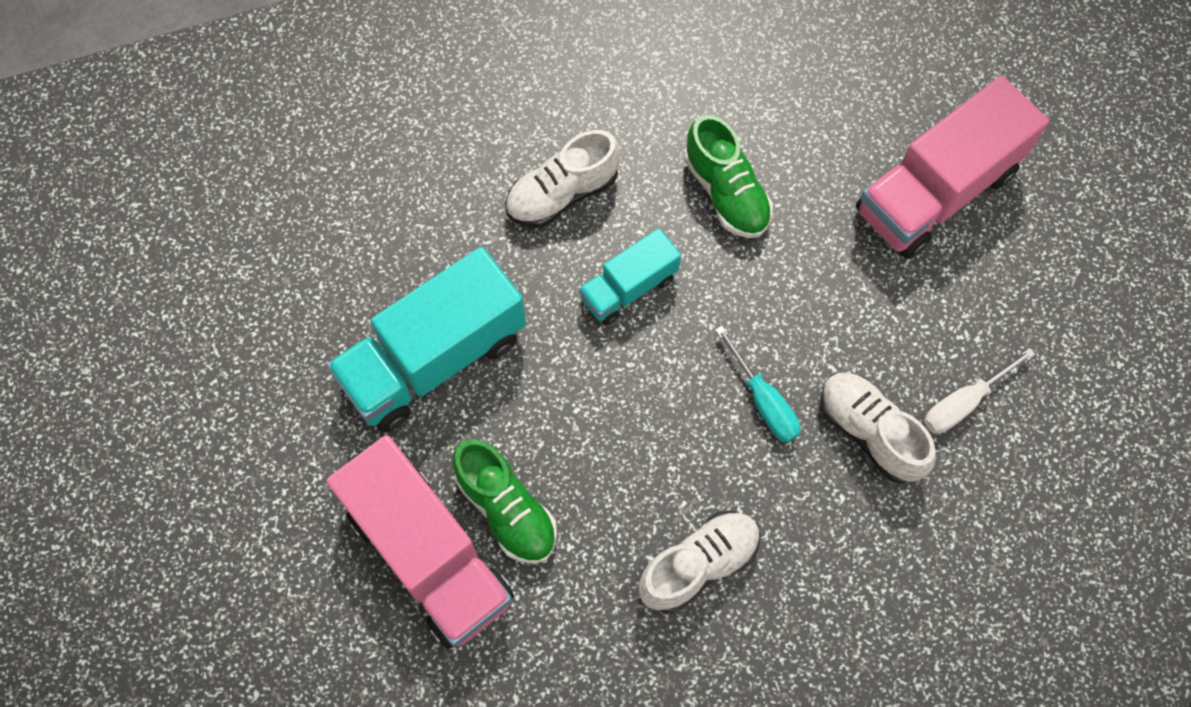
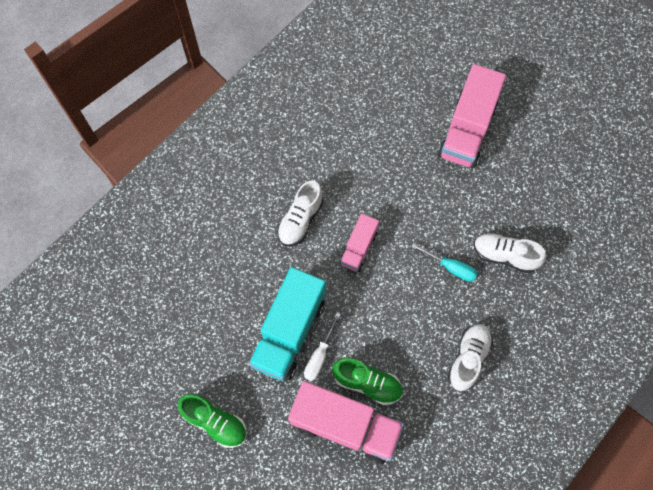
camera: 30 degrees left, 0 degrees up
turquoise truck [579,228,681,325] -> pink truck [340,214,379,272]
green shoe [684,115,773,238] -> green shoe moved to [178,394,247,448]
white screwdriver [924,348,1035,434] -> white screwdriver moved to [304,313,341,381]

